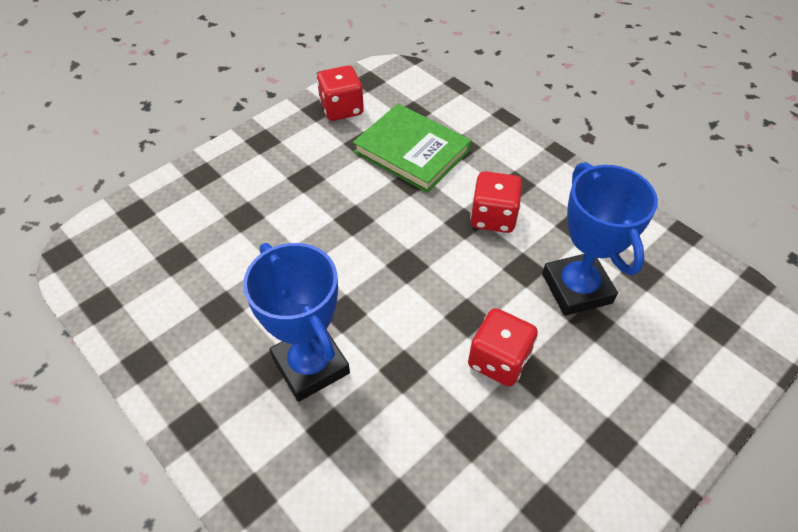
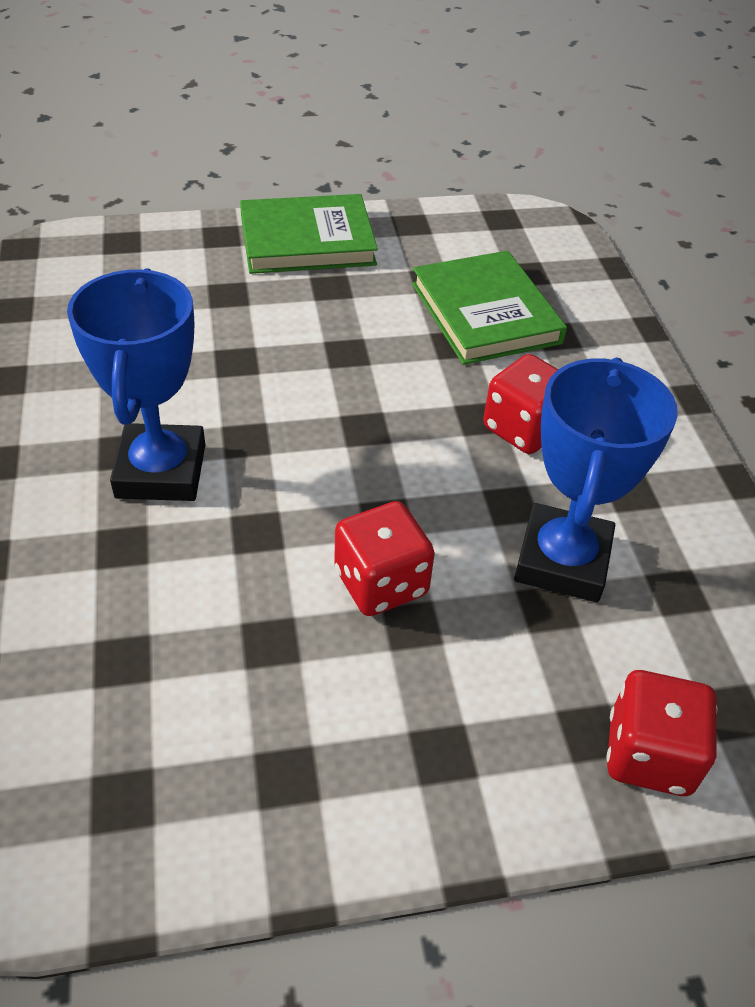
camera: 30 degrees right, 5 degrees down
red dice [317,65,364,121] -> red dice moved to [606,670,718,796]
none -> green book [240,194,378,274]

